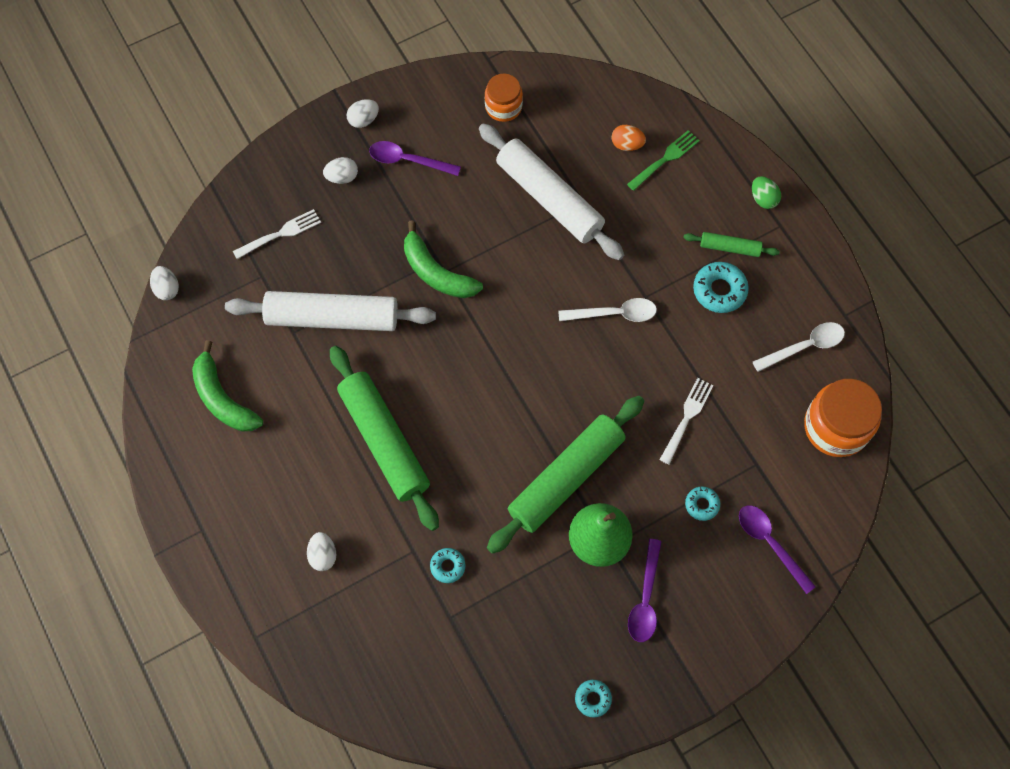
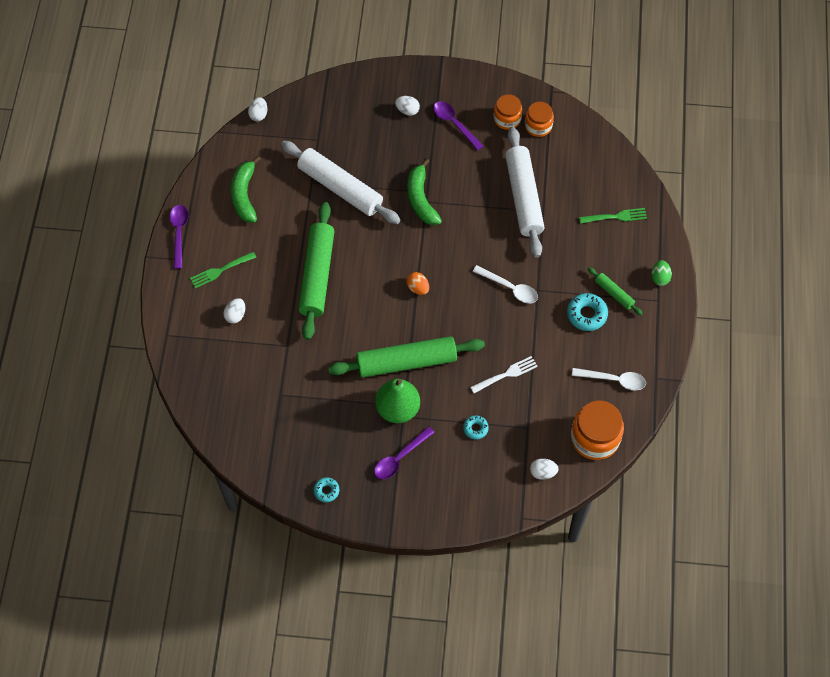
camera: 35 degrees right, 5 degrees down
white fork [233,209,321,259] -> none
white egg [347,99,379,128] -> white egg moved to [530,458,559,480]
turquoise donut [430,548,466,583] -> none
orange egg [612,125,646,151] -> orange egg moved to [406,272,429,295]
purple spoon [739,505,816,594] -> purple spoon moved to [170,205,189,269]
none -> green fork [190,252,256,288]
none -> orange jar [494,94,522,130]

